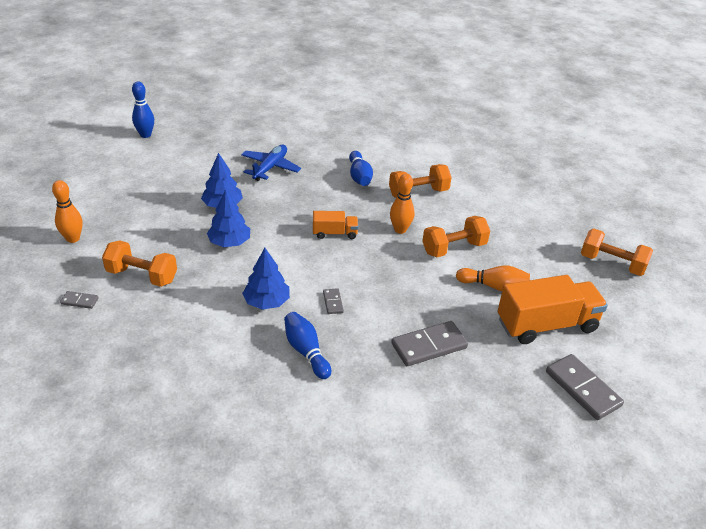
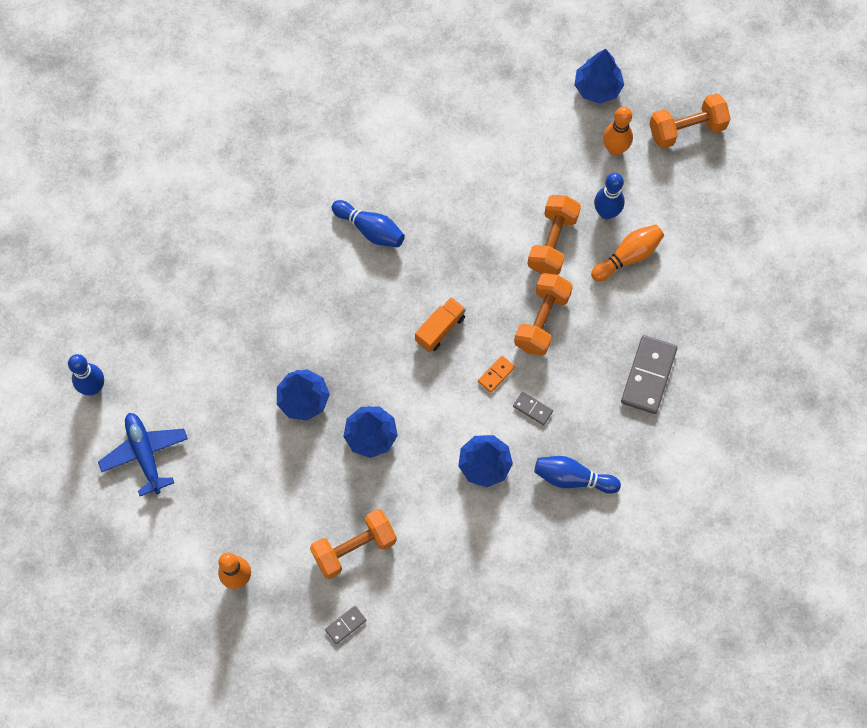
camera: 45 degrees left, 30 degrees up
blue plane [241,145,301,181] -> blue plane moved to [98,413,188,496]
orange dumbbell [389,164,452,198] -> orange dumbbell moved to [514,273,573,356]
orange bowling pin [390,174,415,234] -> orange bowling pin moved to [603,107,633,156]
orange truck [498,275,608,344] -> none
grey domino [546,354,624,420] -> none
none -> orange domino [478,356,515,393]
none -> blue tree [574,49,624,104]
none -> blue bowling pin [594,173,625,220]

